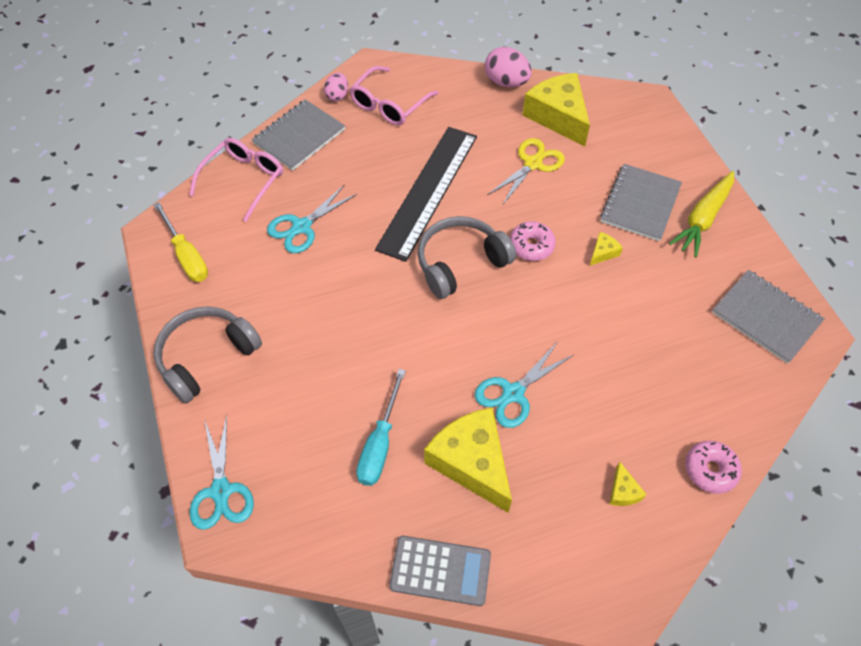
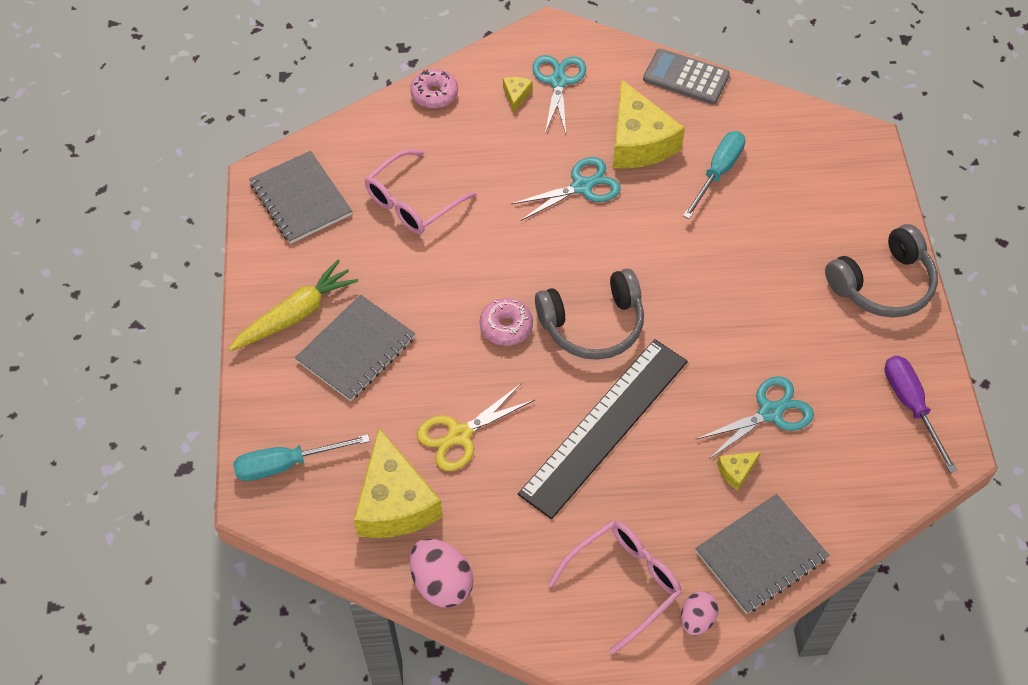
camera: 165 degrees left, 0 degrees up
yellow screwdriver [154,202,208,282] -> purple screwdriver [885,356,958,473]
pink glasses [189,138,283,222] -> pink glasses moved to [365,150,477,234]
turquoise scissors [189,415,254,530] -> turquoise scissors moved to [532,55,586,134]
yellow cheese [590,232,623,266] -> yellow cheese moved to [717,452,761,491]
none -> turquoise screwdriver [233,434,370,481]

